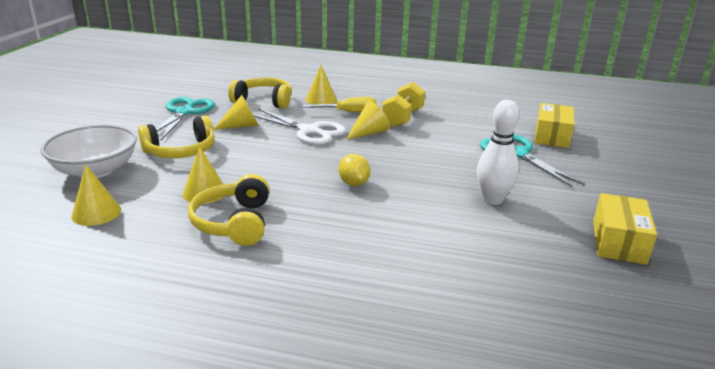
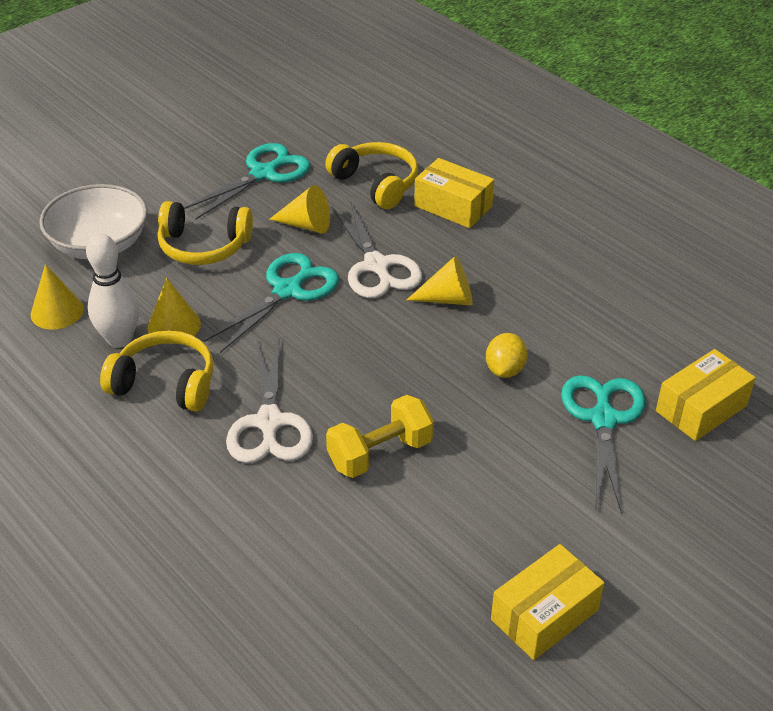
camera: 35 degrees right, 15 degrees up
yellow headphones [188,174,269,246] -> yellow headphones turned 75 degrees clockwise [100,331,213,412]
yellow screwdriver [303,97,377,112] -> none
yellow cone [306,65,337,105] -> yellow box [414,158,494,228]
yellow lemon [339,154,370,186] -> yellow lemon moved to [486,333,528,378]
yellow dumbbell [382,82,425,127] -> yellow dumbbell moved to [326,395,434,478]
white bowling pin [477,100,519,205] -> white bowling pin moved to [86,233,139,348]
none -> turquoise scissors [204,253,339,353]
none -> white scissors [226,335,313,463]

